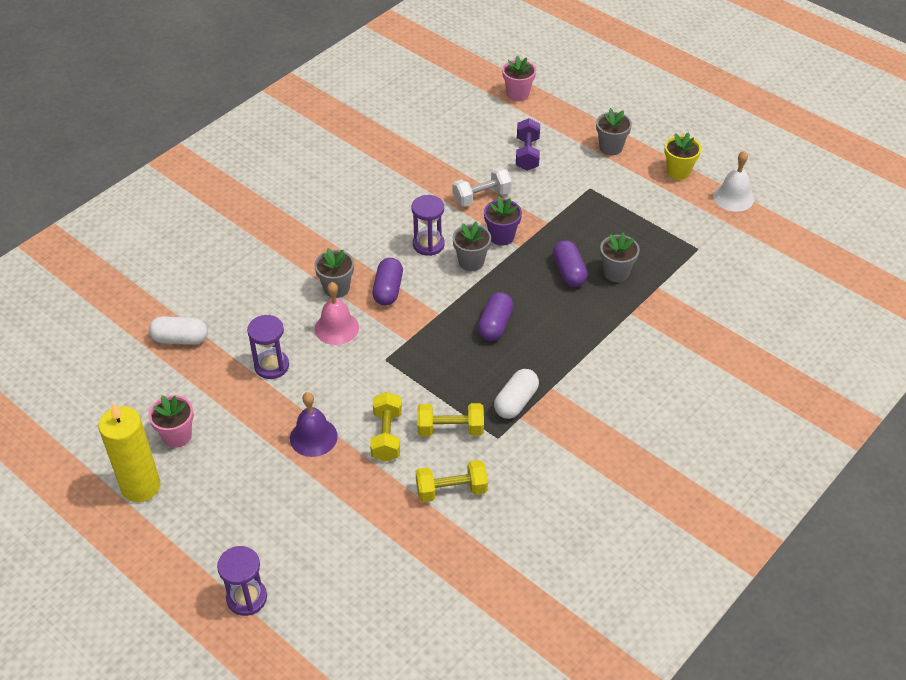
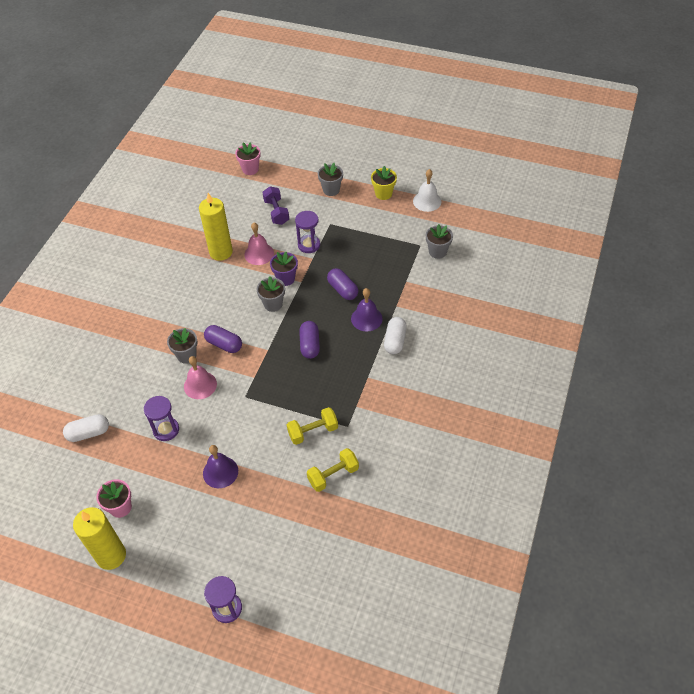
camera: 20 degrees left, 5 degrees up
yellow dumbbell [370,392,402,462] -> none
purple capsule [372,258,403,306] -> purple capsule turned 45 degrees counterclockwise [204,325,242,353]
purple hourglass [412,195,445,256] -> purple hourglass moved to [295,211,320,253]
white dumbbell [453,167,512,207] -> pink bell [244,223,274,265]
white capsule [494,369,539,419] -> white capsule moved to [384,317,407,354]
grey flower pot [600,232,640,282] -> grey flower pot moved to [426,224,453,259]
none -> yellow candle [199,193,233,261]
none -> purple bell [351,288,383,331]

